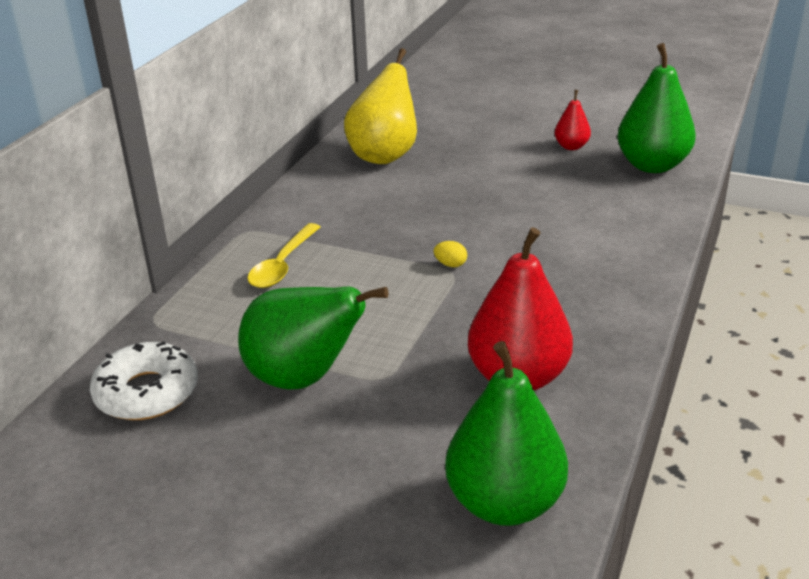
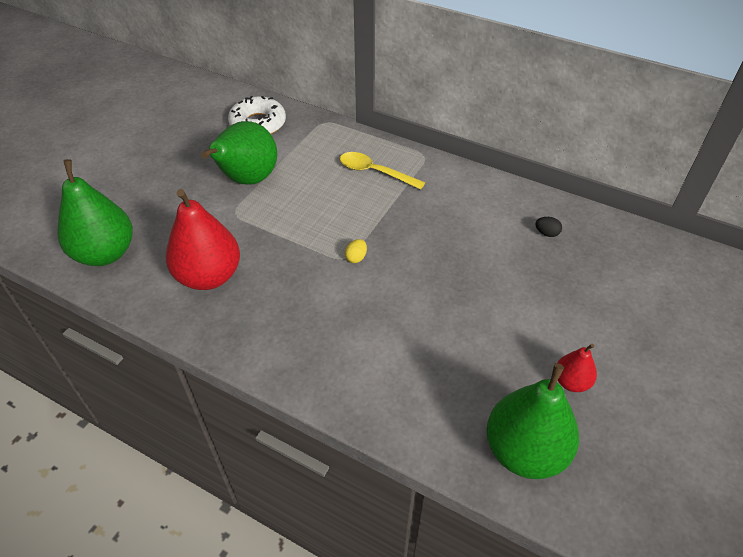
camera: 95 degrees right, 15 degrees up
yellow pear [344,48,417,164] -> black egg [535,217,562,237]

